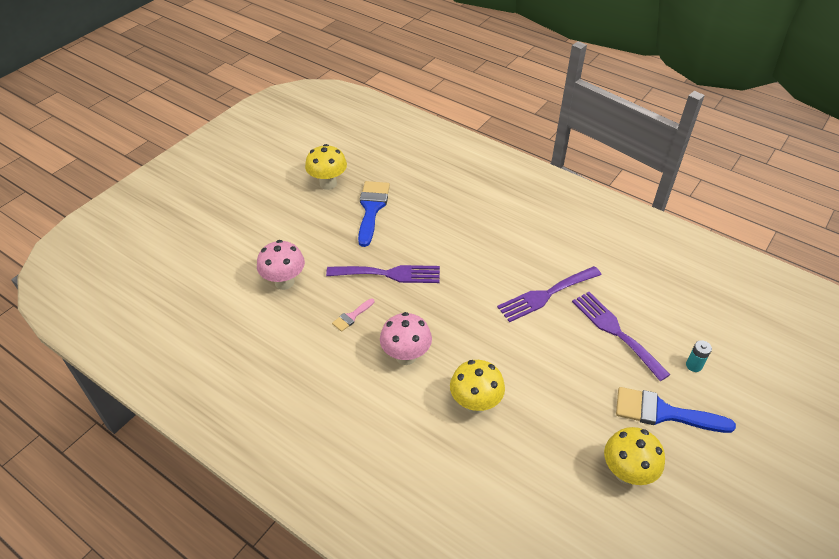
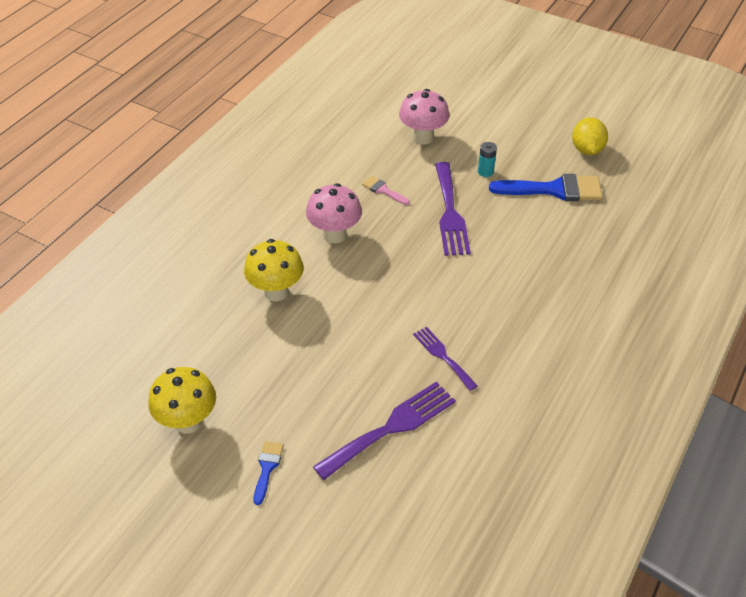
camera: 85 degrees right, 0 degrees up
yellow mushroom [305,144,347,190] -> yellow lemon [572,117,608,155]
purple fork [497,266,601,322] -> purple fork [413,327,478,391], size x0.59
blue brush [616,387,736,433] -> blue brush [254,441,284,505], size x0.49
turquoise battery [686,340,712,372] -> turquoise battery moved to [478,142,497,177]

